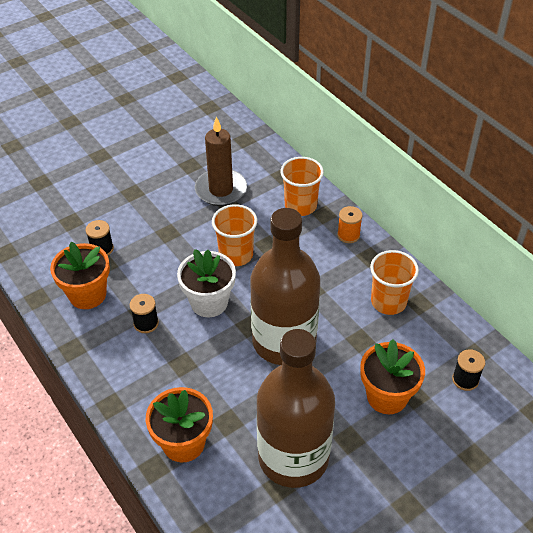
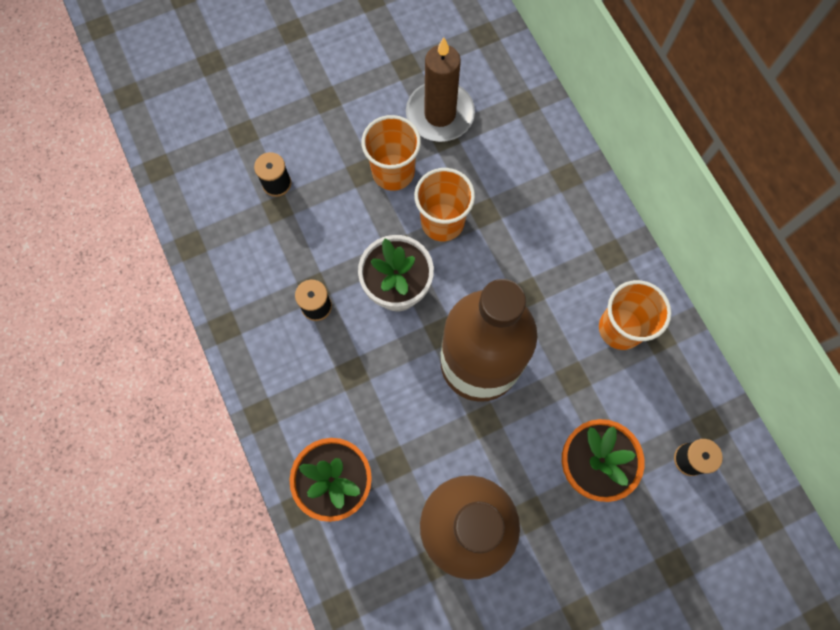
camera: 10 degrees right, 25 degrees up
orange flower pot [50,242,110,309] -> none
orange cup [280,157,324,216] -> orange cup moved to [361,115,421,191]
orange spool [337,206,363,243] -> none

